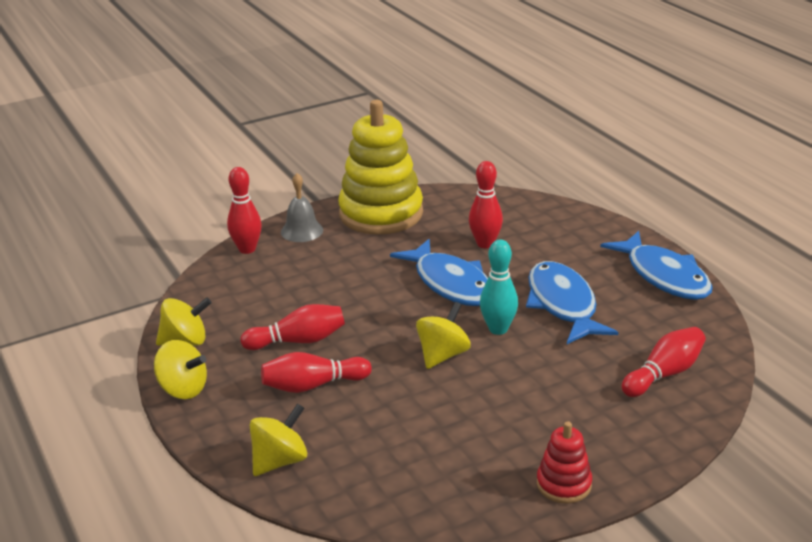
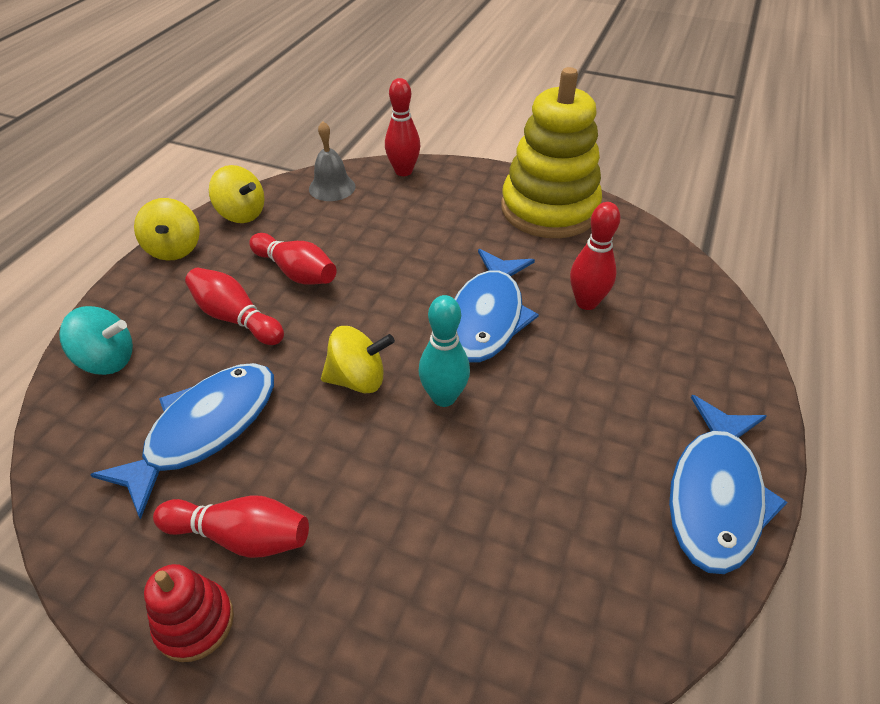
camera: 50 degrees right, 15 degrees up
yellow spinning top [250,403,307,476] -> turquoise spinning top [59,306,133,375]
grey bell [281,173,323,242] -> grey bell moved to [309,121,355,201]
blue fish [526,261,618,344] -> blue fish moved to [90,363,274,519]
red bowling pin [622,327,706,397] -> red bowling pin moved to [153,496,309,558]

